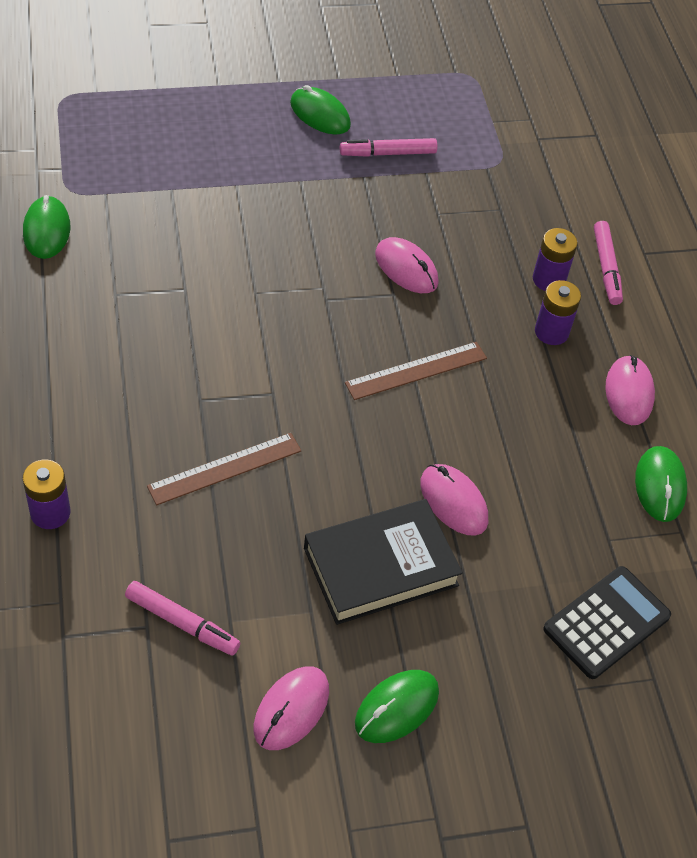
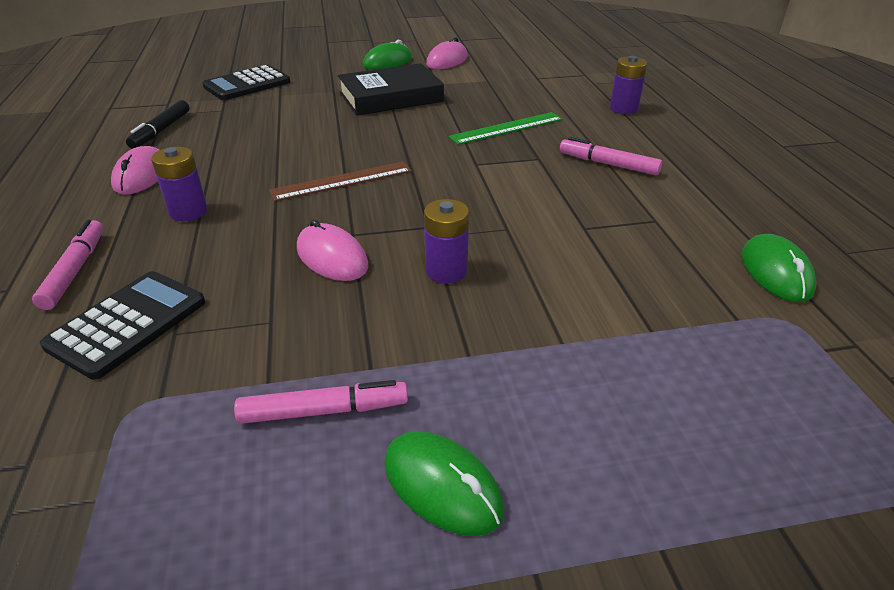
camera: 175 degrees left, 15 degrees down
pink marker [125,581,240,656] -> pink marker moved to [560,137,662,175]
brown ruler [147,433,301,505] -> green ruler [449,112,563,145]
pink mouse [420,464,488,536] -> none
purple battery [533,228,578,291] -> purple battery moved to [424,199,469,283]
green mouse [635,446,687,522] -> black marker [126,100,190,149]
none -> black calculator [40,271,205,380]

